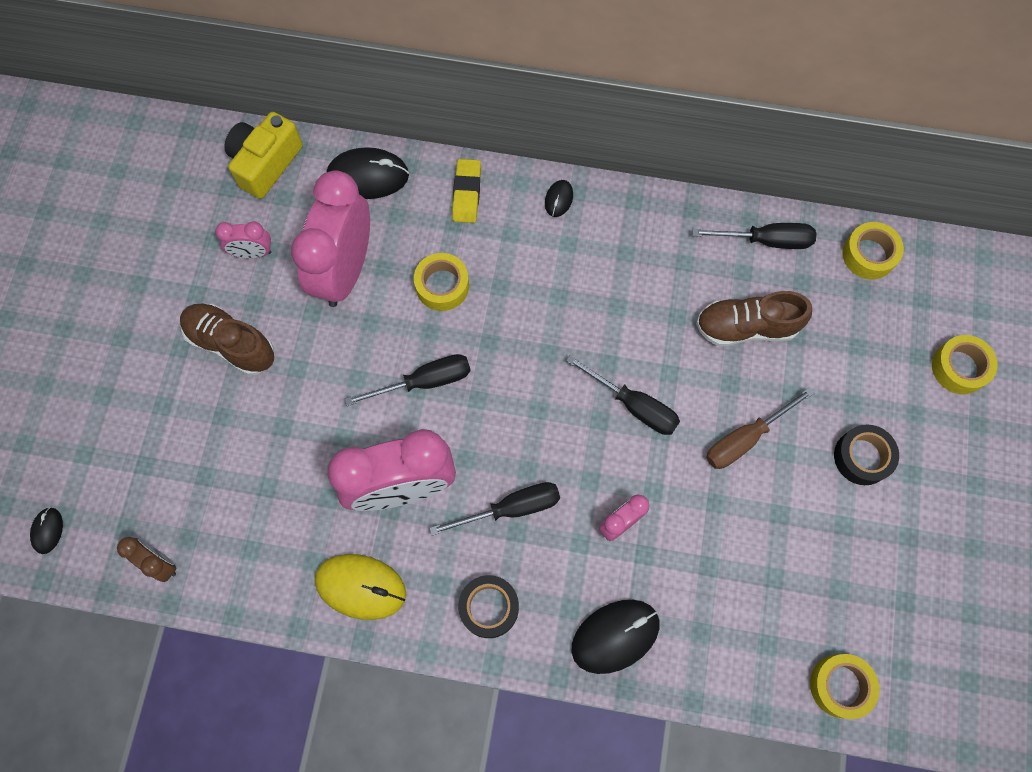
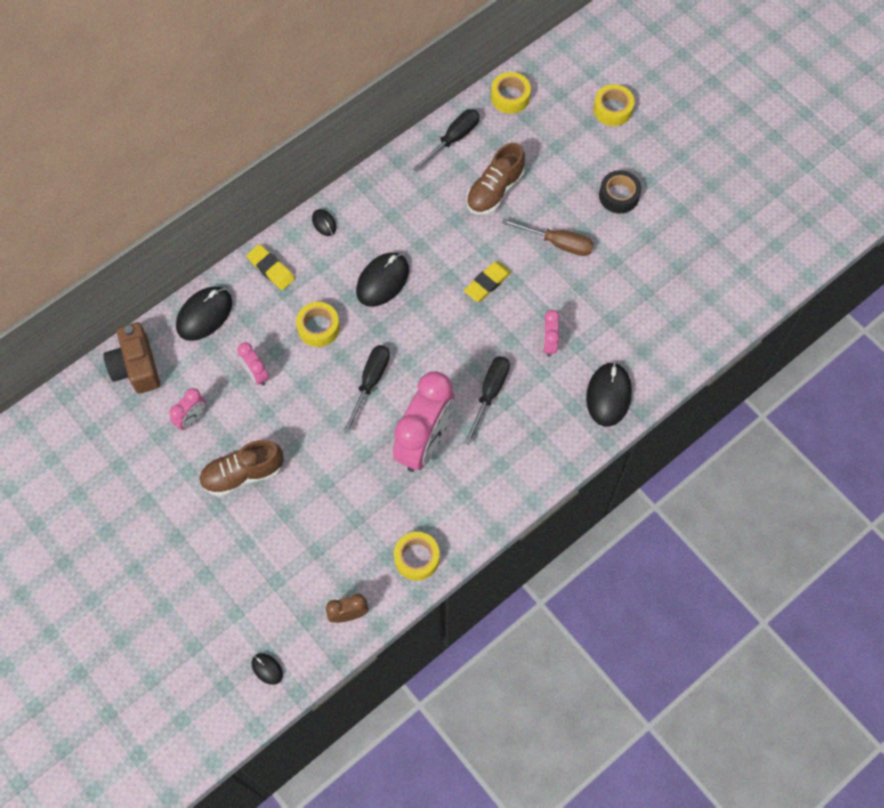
camera: 50 degrees left, 5 degrees down
yellow camera [224,112,303,199] -> brown camera [103,322,160,394]
pink clock [291,170,370,307] -> pink clock [238,342,269,386], size x0.46
yellow mouse [315,554,406,620] -> none
black tape [458,575,519,638] -> none
black screwdriver [566,355,680,435] -> yellow eraser [464,261,511,302]
brown screwdriver [706,387,814,469] -> brown screwdriver turned 75 degrees counterclockwise [502,218,594,256]
yellow tape [810,654,880,719] -> yellow tape moved to [394,532,440,580]
none -> black mouse [356,252,409,307]

